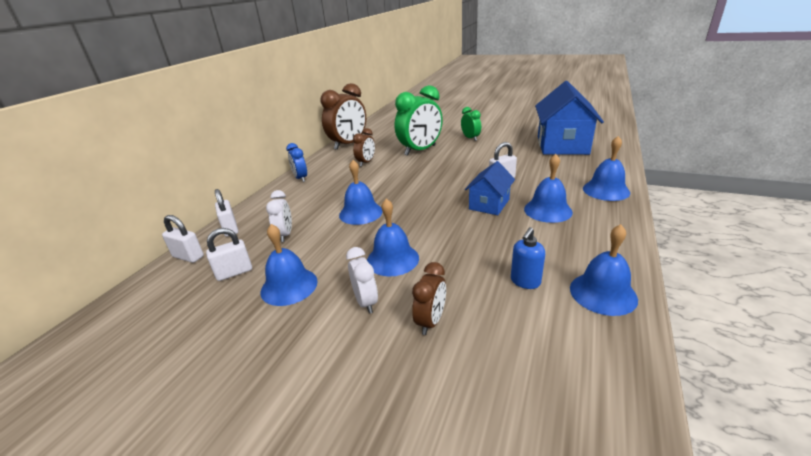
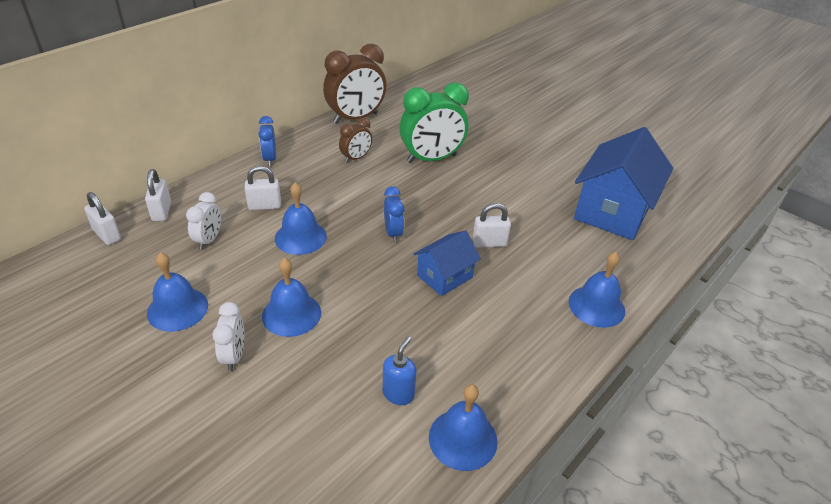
camera: 15 degrees right, 10 degrees up
white padlock [206,228,252,281] -> white padlock moved to [245,166,281,210]
brown clock [412,262,446,335] -> none
green clock [461,107,481,141] -> none
blue soap dispenser [511,227,545,289] -> blue soap dispenser turned 150 degrees clockwise [383,336,417,405]
blue bell [524,154,573,223] -> none
none -> blue clock [384,186,404,243]

